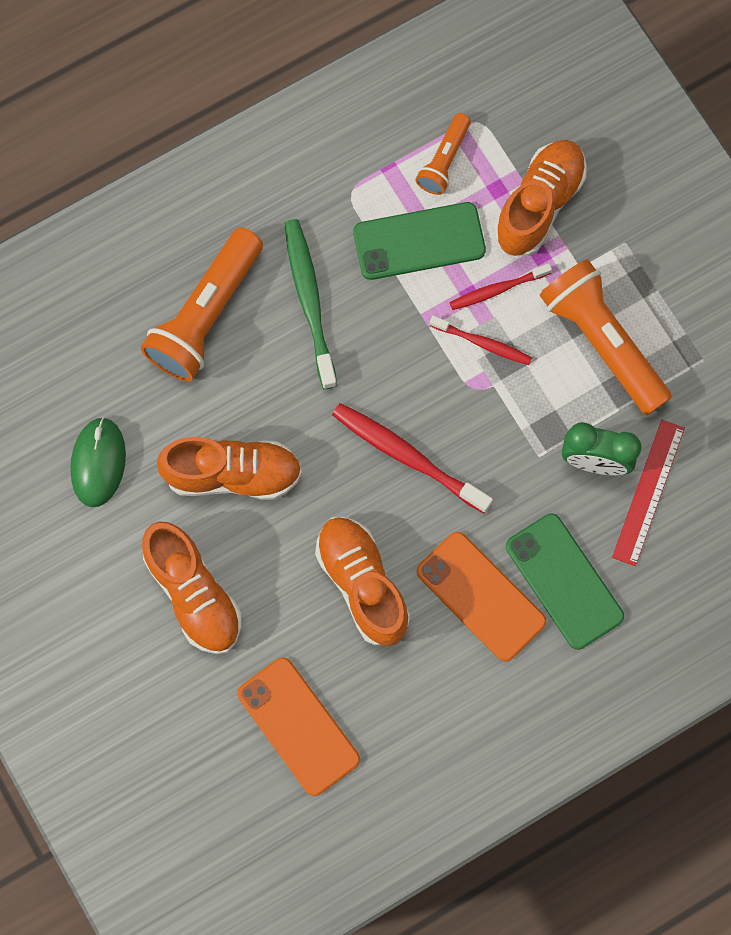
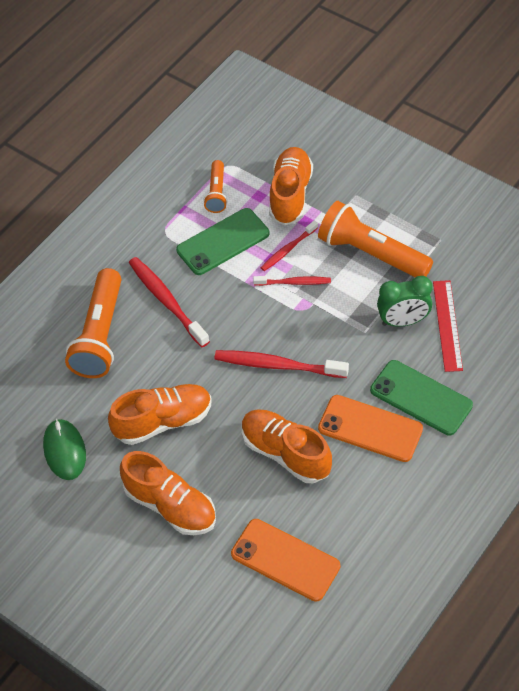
camera: 20 degrees left, 20 degrees down
green toothbrush [284,219,337,389] -> red toothbrush [129,257,210,347]

